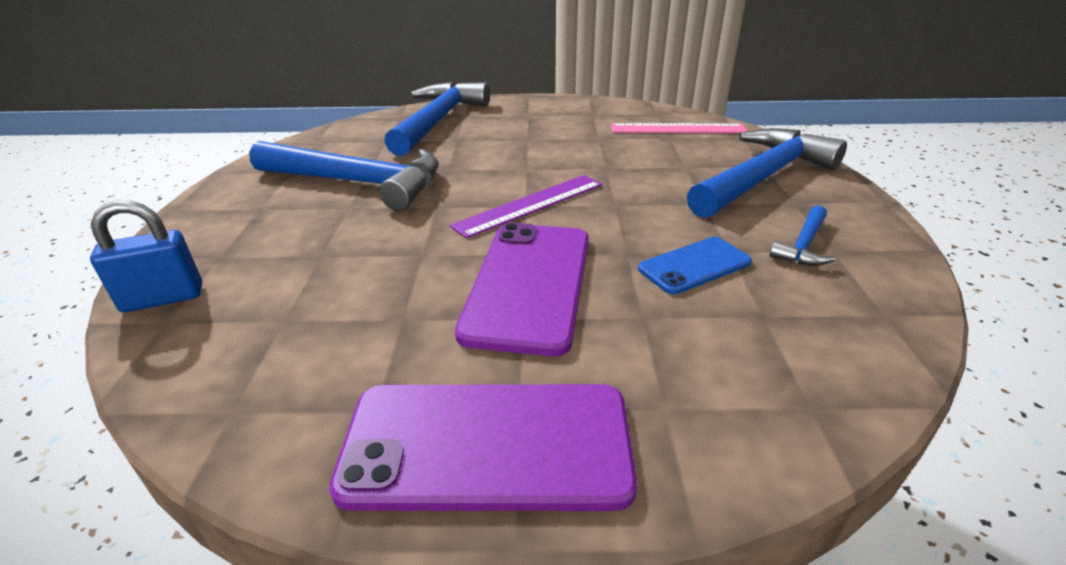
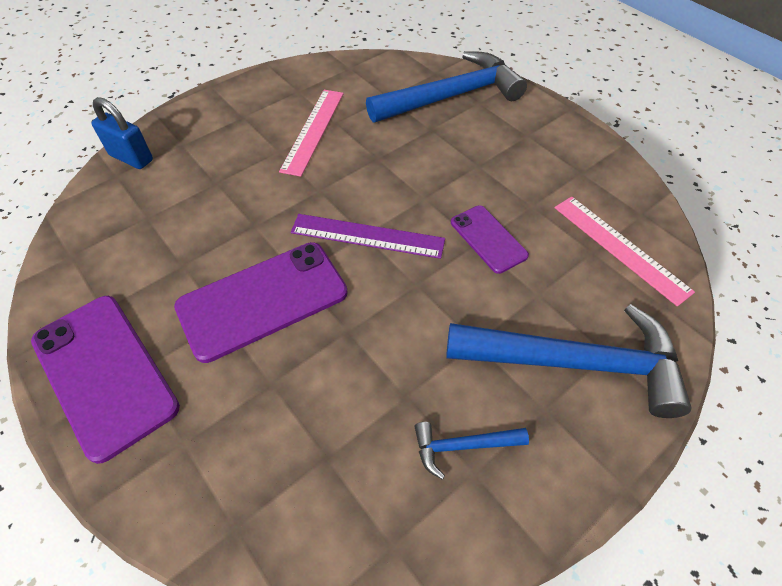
camera: 50 degrees right, 20 degrees up
blue hammer [249,141,439,211] -> pink ruler [279,90,344,177]
blue phone [638,237,752,294] -> none
none -> purple phone [451,205,529,274]

